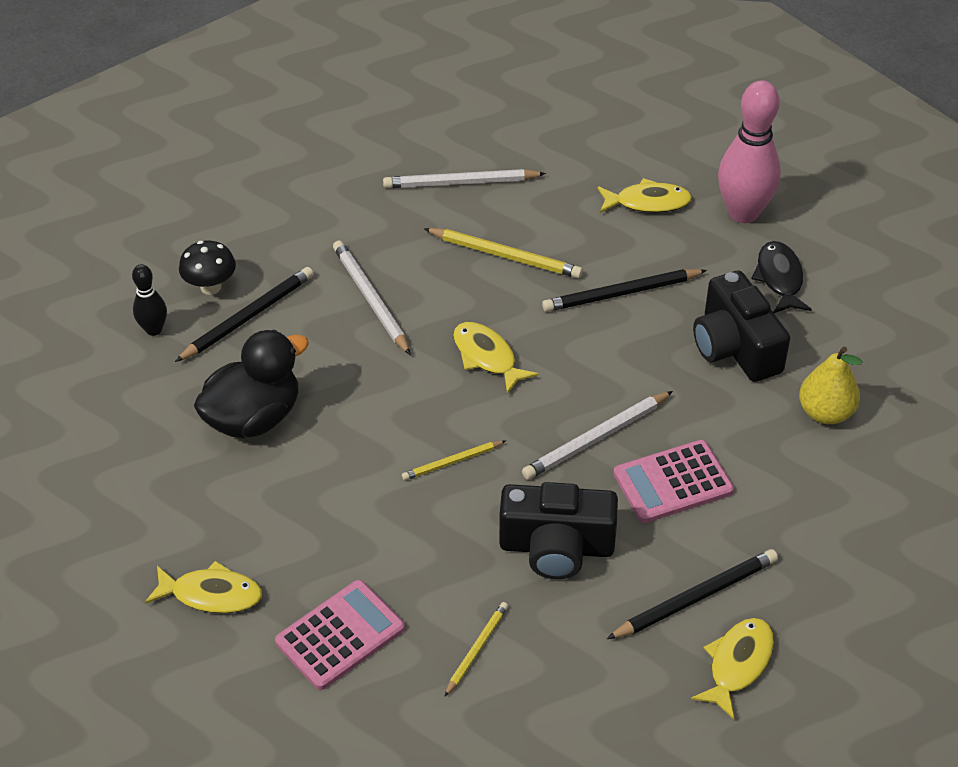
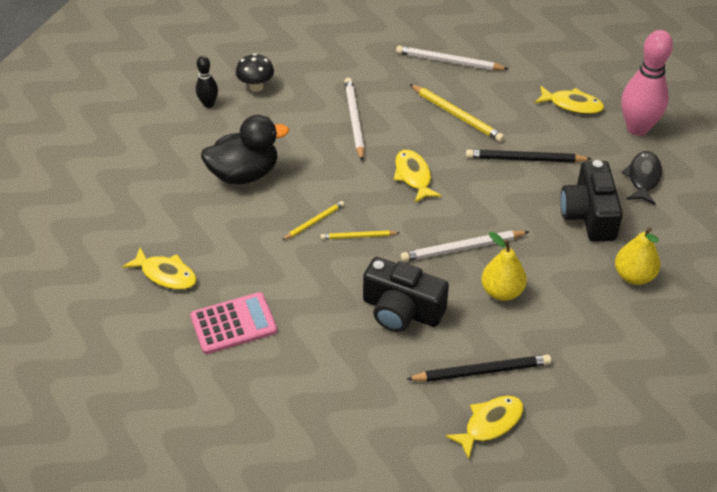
camera: 20 degrees right, 0 degrees up
black pencil [175,267,314,362] -> none
yellow pencil [444,602,508,697] -> yellow pencil moved to [282,201,344,240]
pink calculator [613,440,734,523] -> yellow pear [481,232,527,301]

